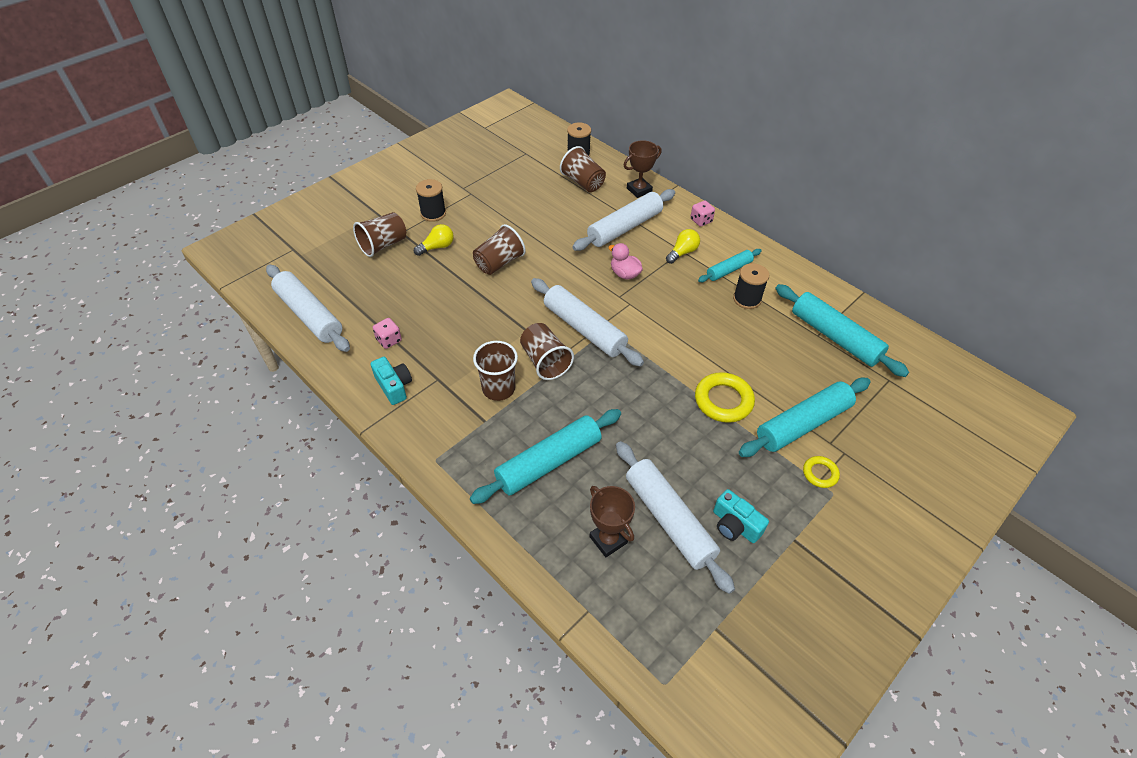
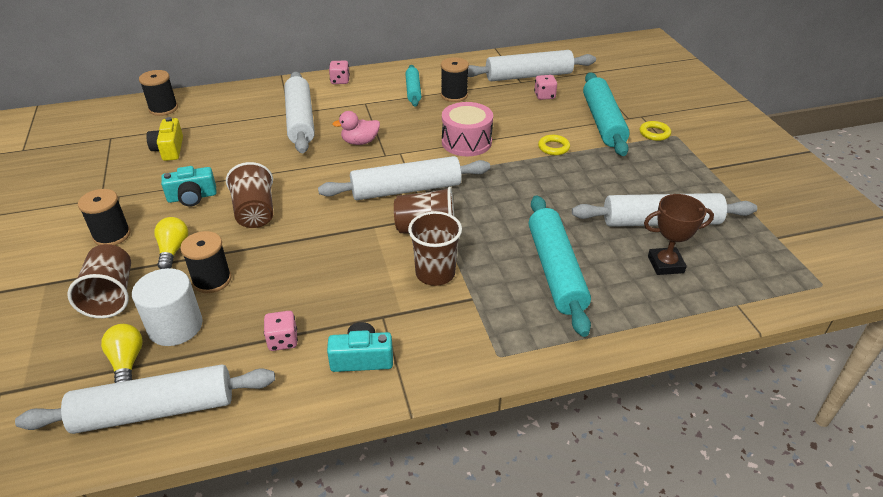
camera: 60 degrees left, 10 degrees down
brown cup [560,146,606,192] -> none
brown trophy [624,140,661,198] -> none
yellow light bulb [666,229,700,264] -> yellow light bulb moved to [101,324,143,383]
yellow ring [695,372,755,423] -> yellow ring [538,135,570,155], size x0.56
turquoise camera [713,489,769,543] -> turquoise camera moved to [161,166,217,207]
turquoise rolling pin [776,284,909,377] -> white rolling pin [468,50,596,81]
none -> white cylinder [132,268,203,346]
none -> yellow camera [146,117,183,161]
none -> black spool [180,231,232,293]
none -> pink drum [442,102,493,156]
none -> pink dice [534,75,557,100]

